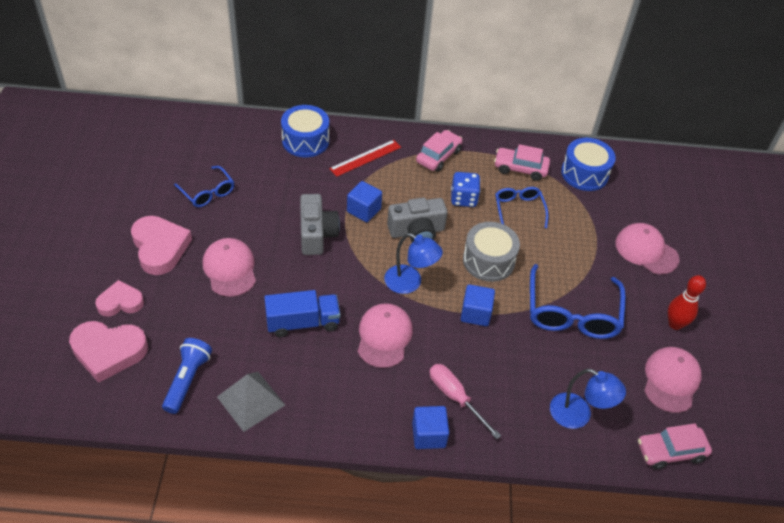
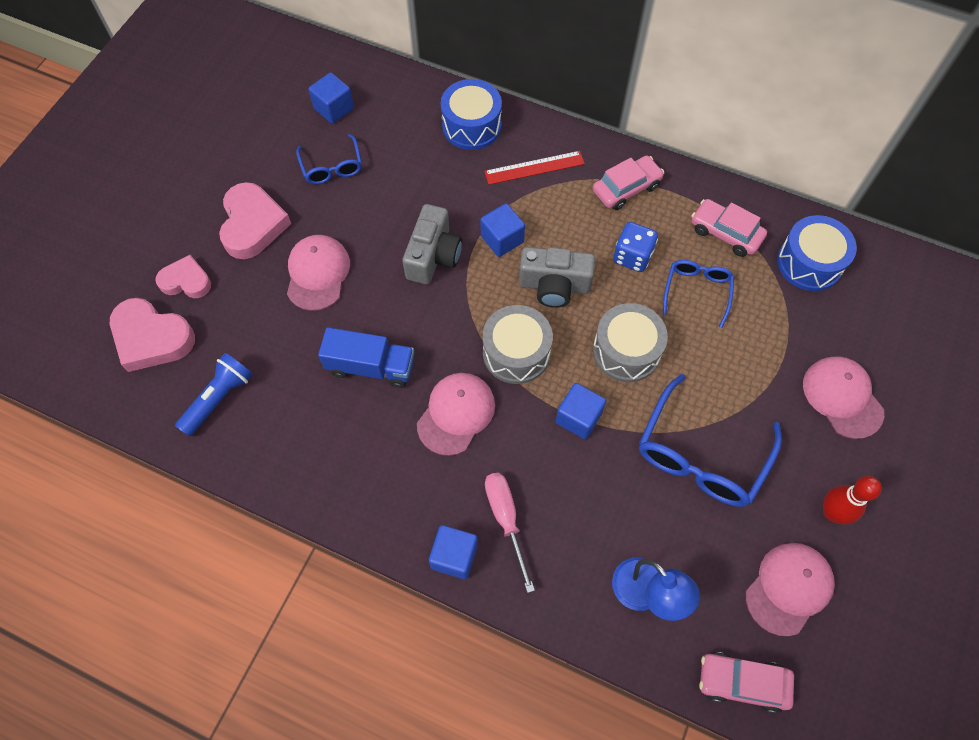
camera: 25 degrees right, 15 degrees up
grey pyramid [217,372,285,432] -> none
blue lamp [384,233,443,294] -> grey drum [483,305,553,384]
none -> blue cube [308,72,354,124]

